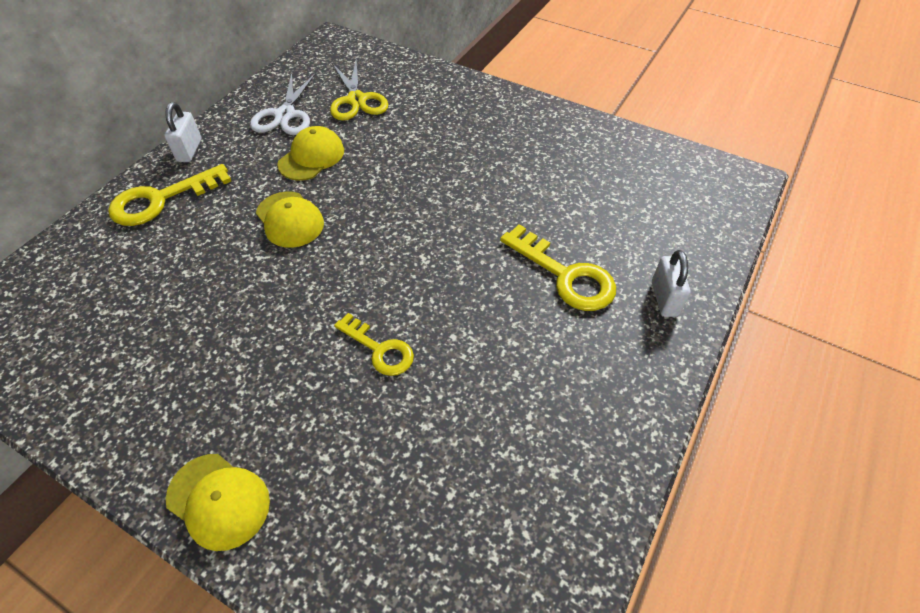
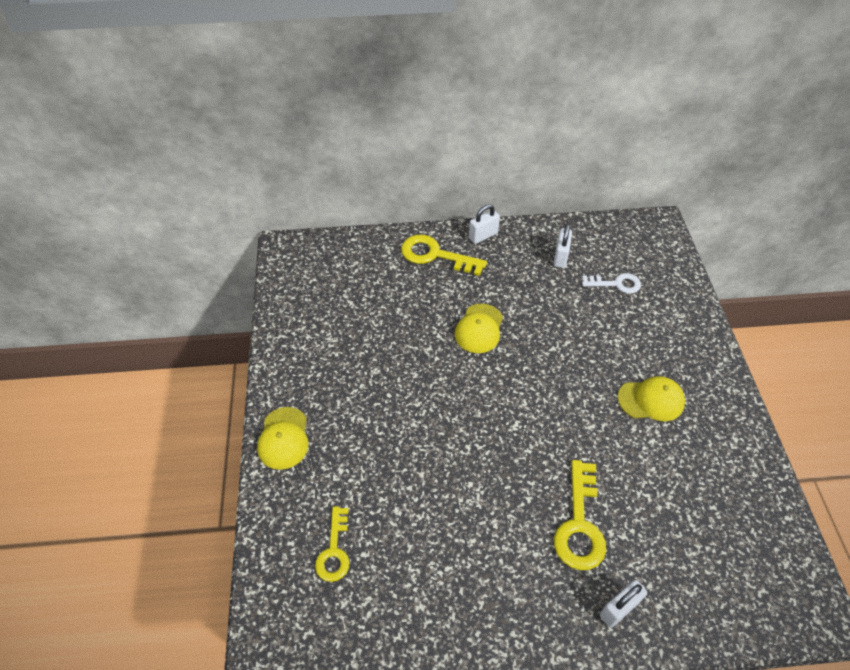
camera: 55 degrees right, 0 degrees up
white scissors [250,73,316,135] -> white padlock [553,224,572,268]
yellow cap [277,126,344,181] -> yellow cap moved to [618,376,685,421]
yellow scissors [330,59,388,121] -> white key [582,273,641,294]
yellow key [334,313,414,376] -> yellow key moved to [315,507,350,582]

